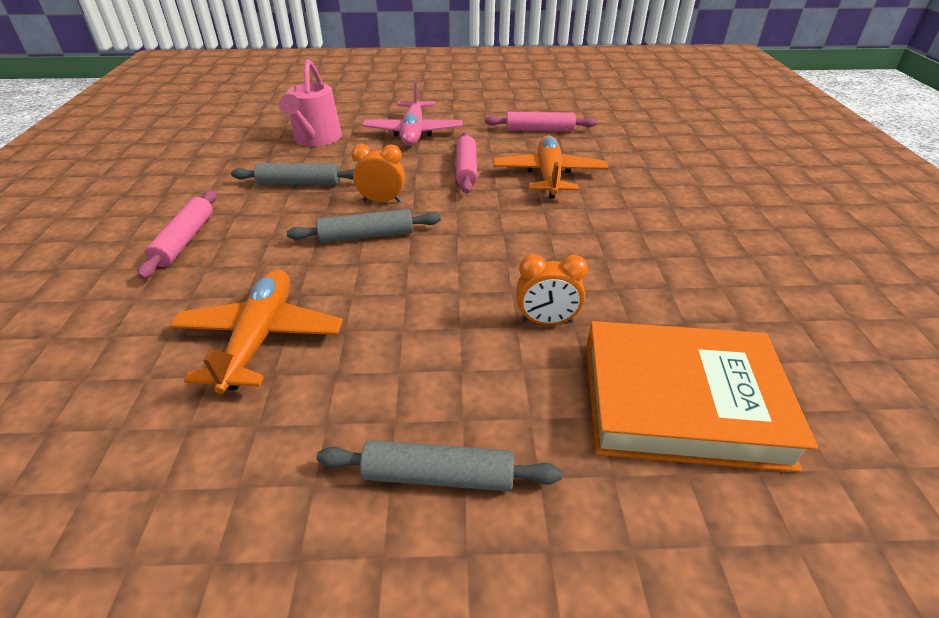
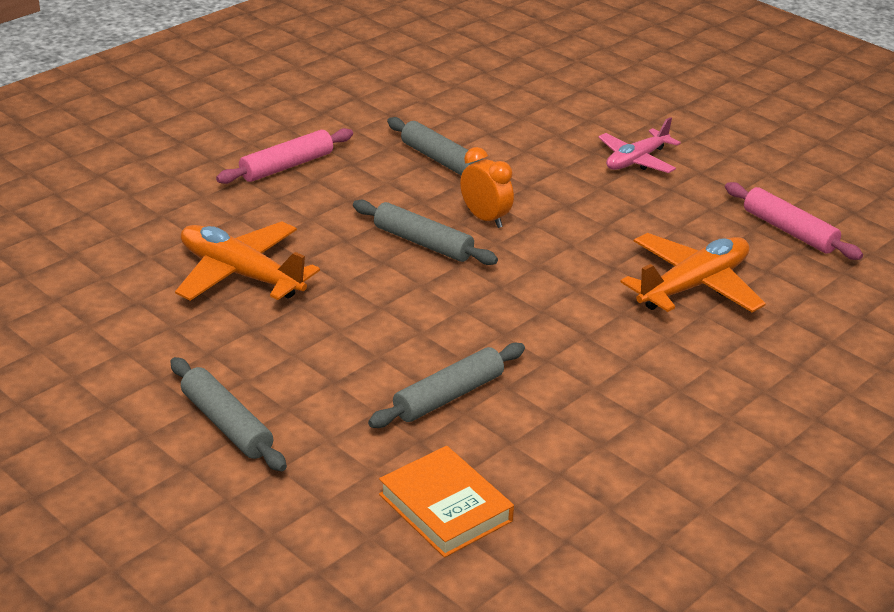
camera: 45 degrees right, 5 degrees down
orange plane [170,270,343,394] -> orange plane turned 105 degrees counterclockwise [175,221,320,301]
pink watering can [279,59,342,146] -> none
pink plane [362,81,463,146] -> pink plane [598,117,681,173], size x0.66
pink rolling pin [456,132,477,193] -> none
orange clock [516,254,588,325] -> grey rolling pin [368,343,525,428]
orange book [586,321,818,473] -> orange book [379,446,514,558], size x0.58

